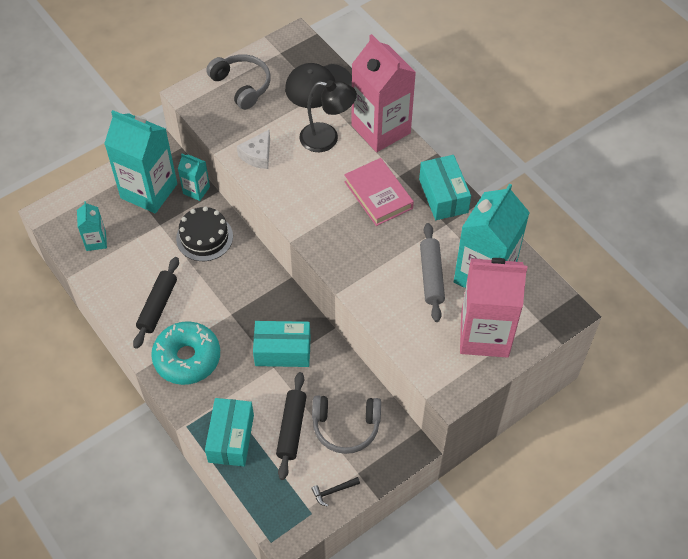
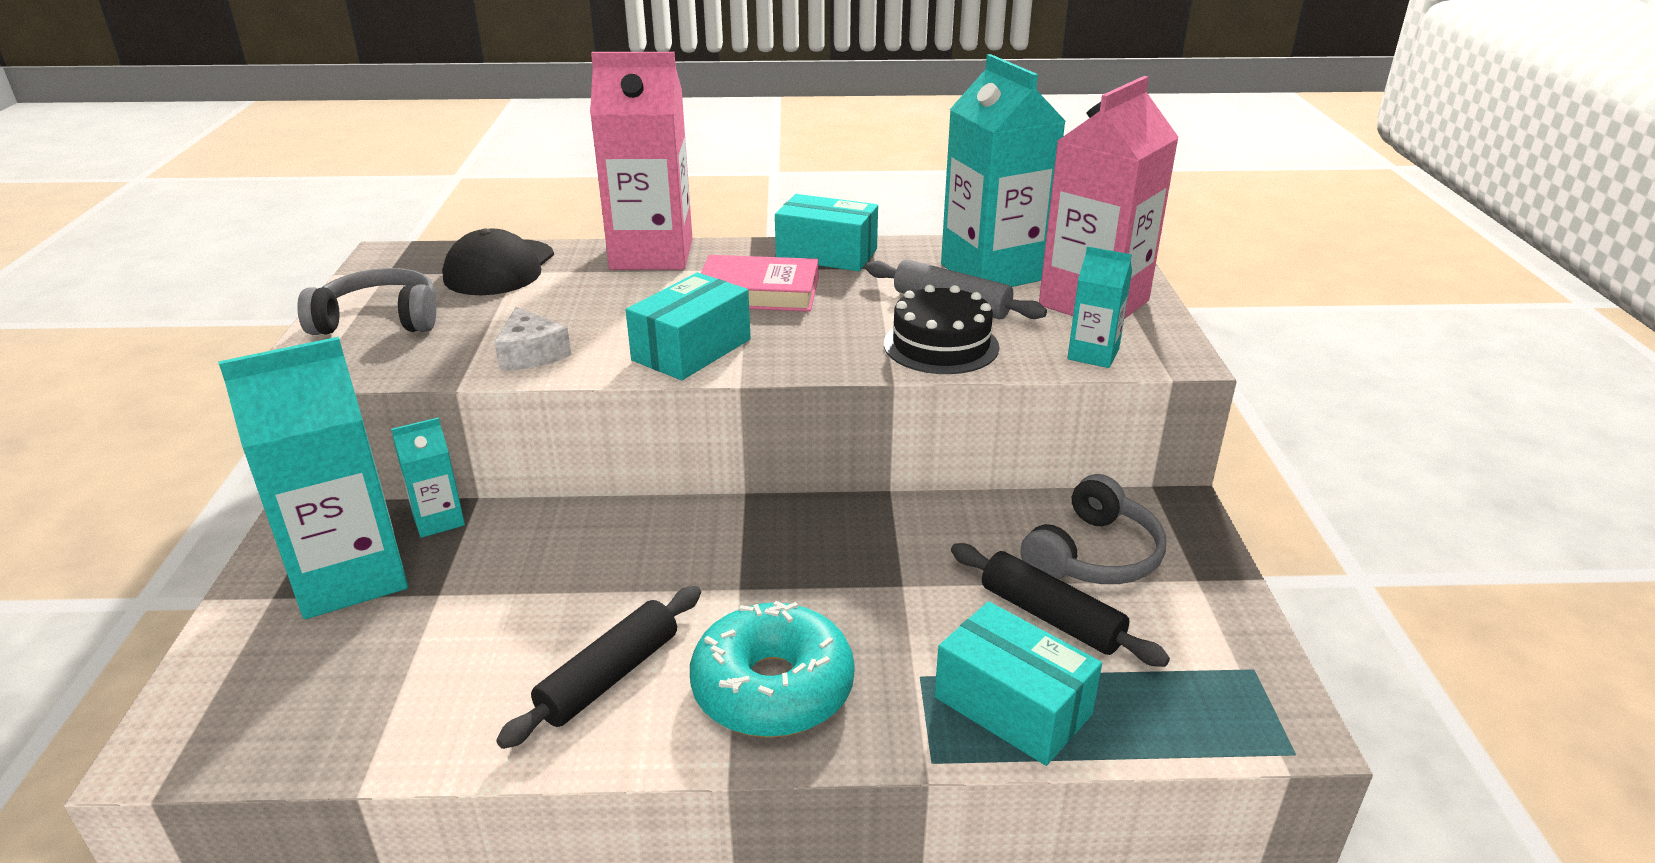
camera: 55 degrees left, 25 degrees down
turquoise carton [77,201,107,251] -> turquoise carton moved to [1067,247,1132,368]
black rolling pin [133,257,179,349] -> black rolling pin turned 75 degrees clockwise [496,586,701,749]
black cake [176,207,233,261] -> black cake moved to [884,285,999,374]
turquoise box [253,321,311,367] -> turquoise box moved to [626,273,751,380]
black lamp [299,80,357,152] -> none
black hammer [311,477,360,507] -> none

